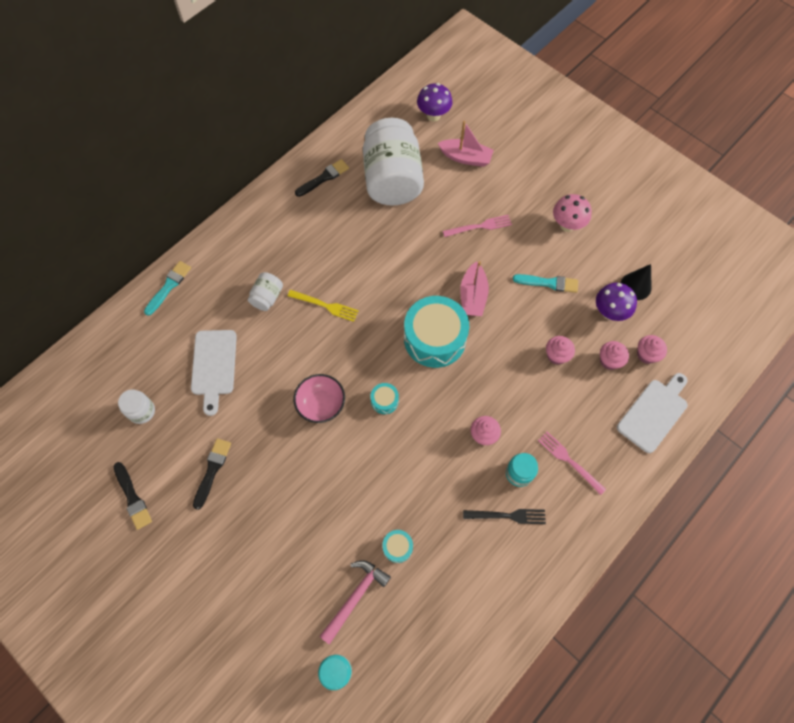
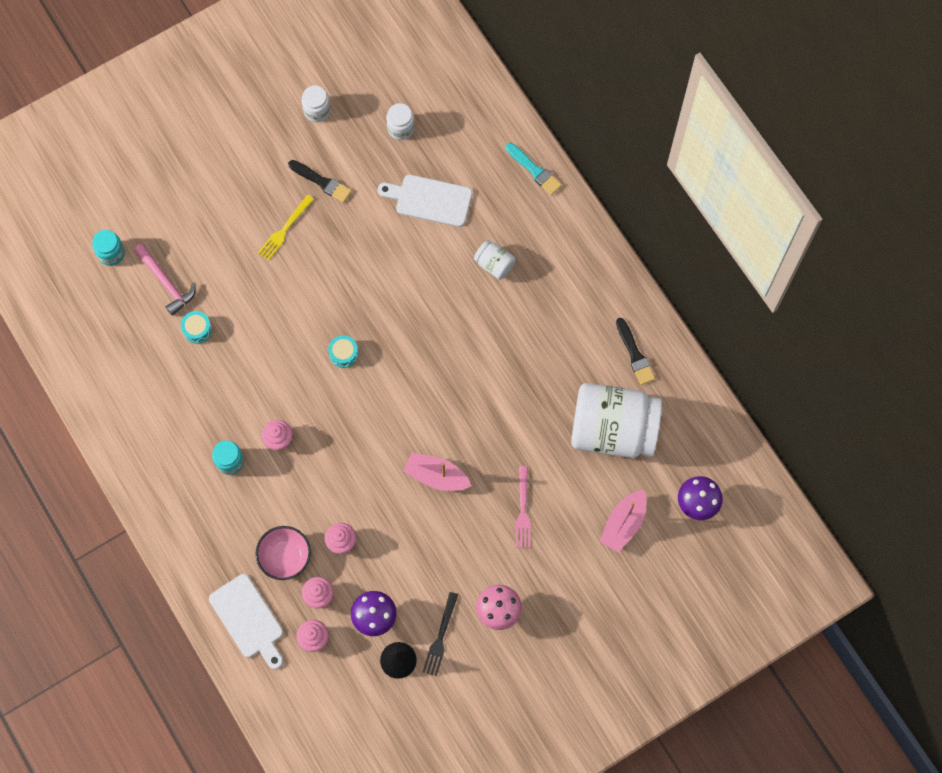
camera: 105 degrees right, 5 degrees up
black brush [114,462,152,530] -> white jar [302,85,331,122]
yellow fork [288,290,359,322] -> yellow fork moved to [258,195,314,261]
pink bowl [293,374,345,423] -> pink bowl moved to [256,526,311,580]
turquoise drum [404,296,469,368] -> none
black fork [463,509,546,524] -> black fork moved to [423,592,458,676]
turquoise brush [513,274,578,293] -> none
pink fork [538,431,606,495] -> none

